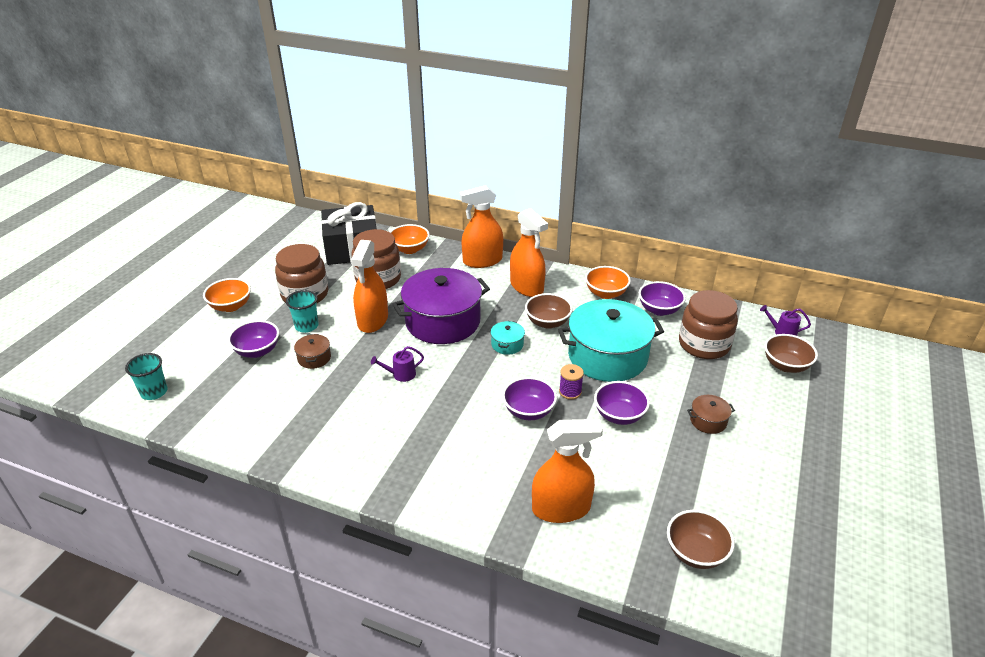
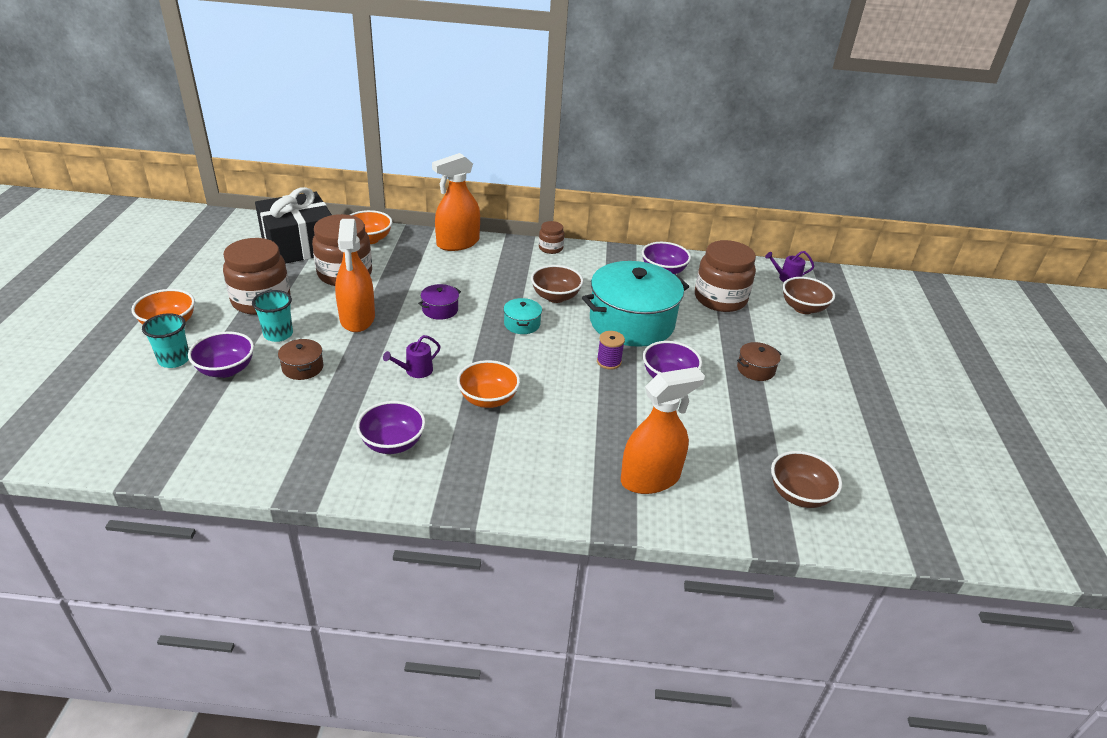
camera: 20 degrees left, 0 degrees up
turquoise cup [125,353,168,400] -> turquoise cup moved to [142,313,189,368]
purple pot [392,268,490,344] -> purple pot [418,284,461,320], size x0.42
purple bowl [502,377,557,420] -> purple bowl moved to [356,401,426,454]
orange spray bottle [510,208,548,297] -> none
orange bowl [585,266,631,299] -> orange bowl moved to [457,360,520,408]
none -> brown jar [539,221,564,254]

